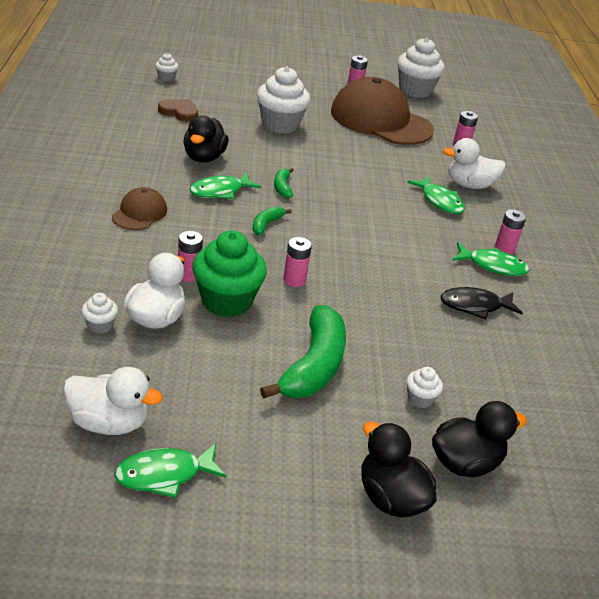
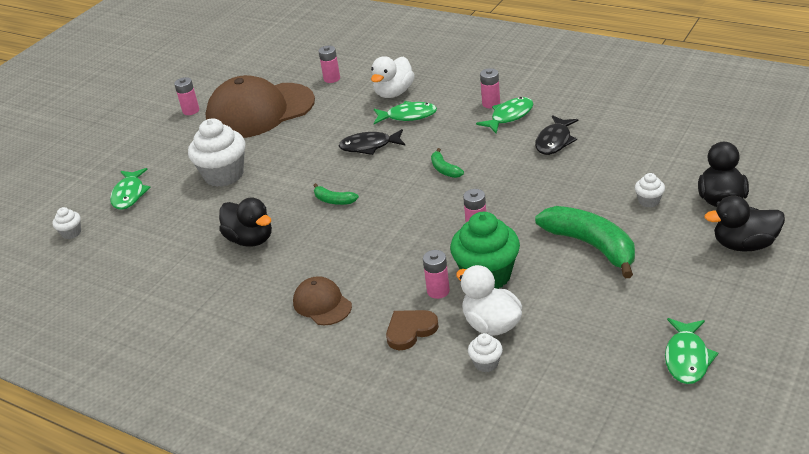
camera: 50 degrees left, 0 degrees up
white duck [63,367,163,435] -> none
brown heart [158,99,198,122] -> brown heart moved to [386,310,439,350]
green fish [190,172,261,199] -> green fish moved to [110,168,151,210]
green banana [252,206,292,235] -> green banana moved to [431,148,464,178]
white cupcake [397,38,445,98] -> none
none -> black fish [339,129,405,155]

